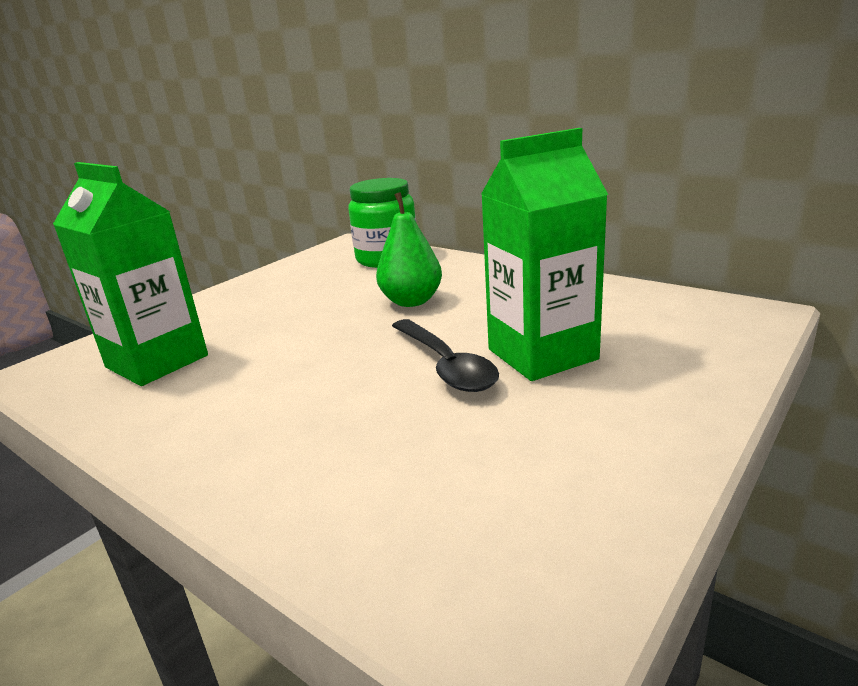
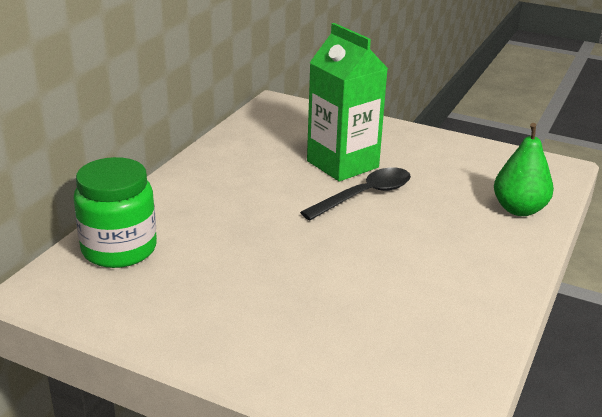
camera: 105 degrees left, 5 degrees up
green carton [53,162,208,386] -> none
green pear [376,192,442,307] -> green pear moved to [494,123,554,216]

